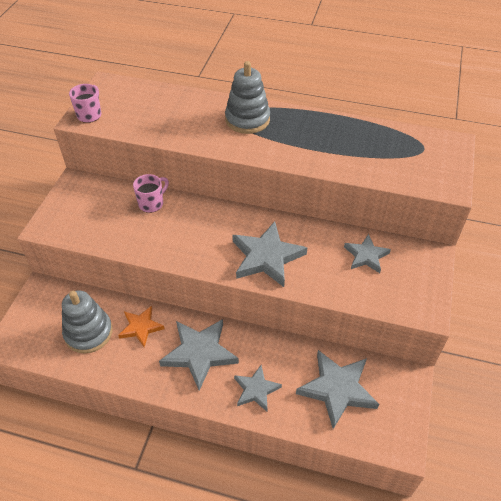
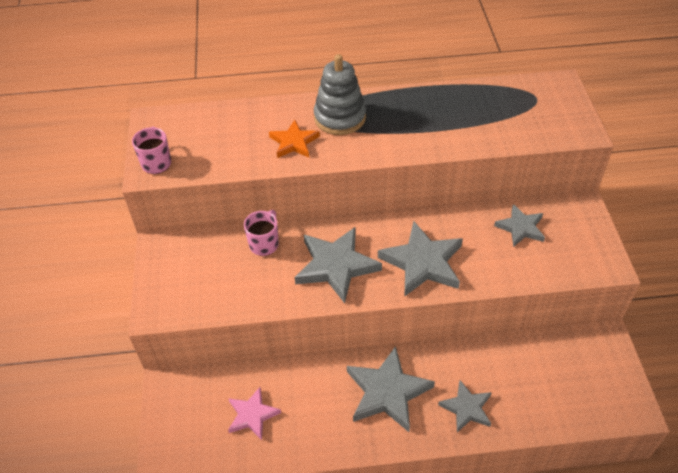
camera: 20 degrees left, 0 degrees up
grey stacking toy [62,291,113,354] -> pink star [228,387,281,440]
orange star [118,306,165,347] -> orange star moved to [269,120,320,158]
grey star [296,350,379,429] -> grey star moved to [295,227,382,303]

